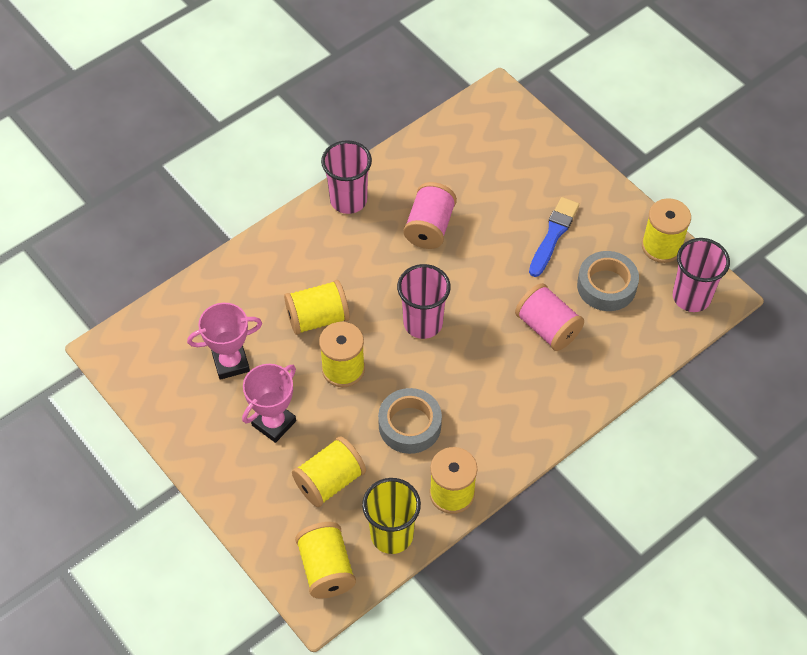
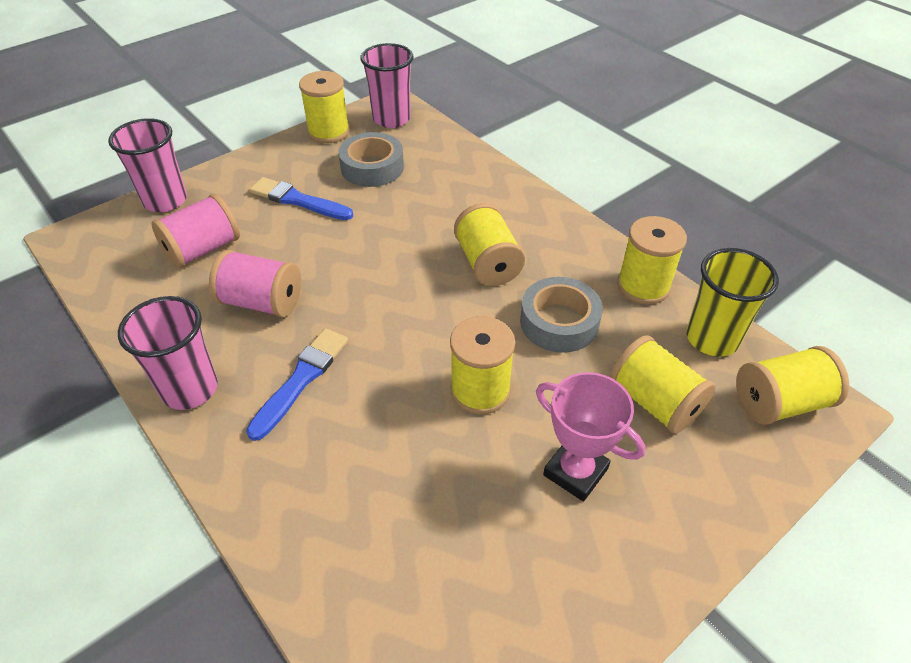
camera: 90 degrees left, 10 degrees down
pink trophy [187,303,262,380] -> none
yellow spool [284,280,350,335] -> yellow spool moved to [454,203,525,286]
pink cup [397,264,451,339] -> pink cup moved to [108,118,187,212]
pink spool [515,283,584,351] -> pink spool moved to [151,194,240,268]
none -> blue brush [246,328,348,441]

